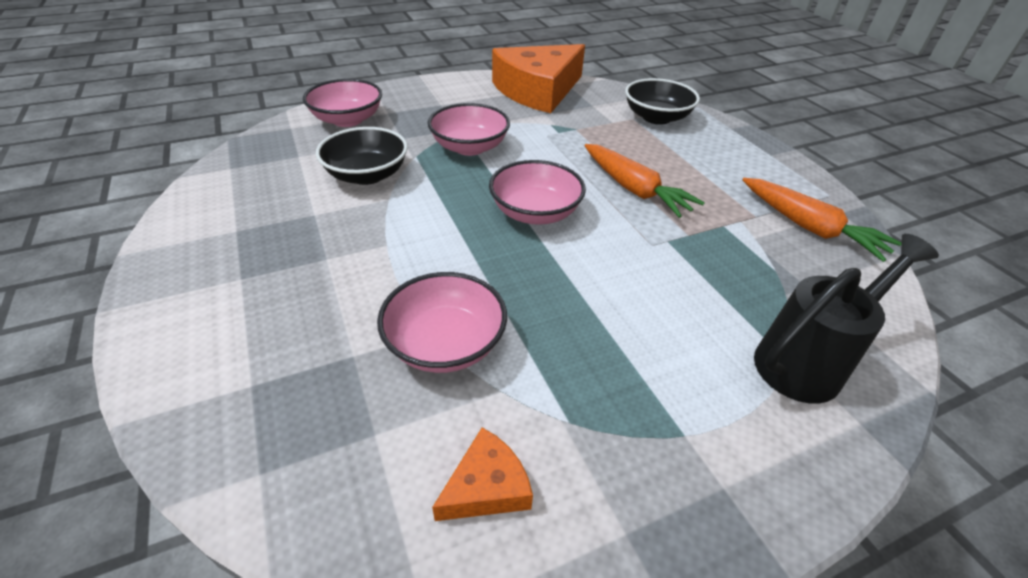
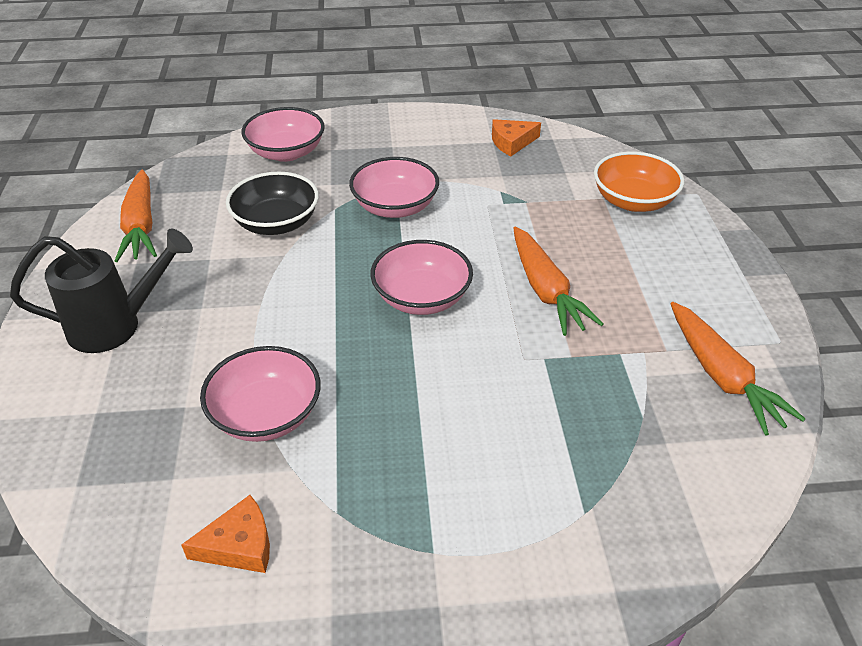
camera: 20 degrees right, 0 degrees up
orange cheese [492,44,585,113] -> orange cheese [492,119,541,156], size x0.43
black bowl [625,78,700,125] -> orange bowl [594,151,684,212]
black watering can [754,234,939,404] -> black watering can moved to [10,229,193,353]
none -> orange carrot [115,169,157,262]

